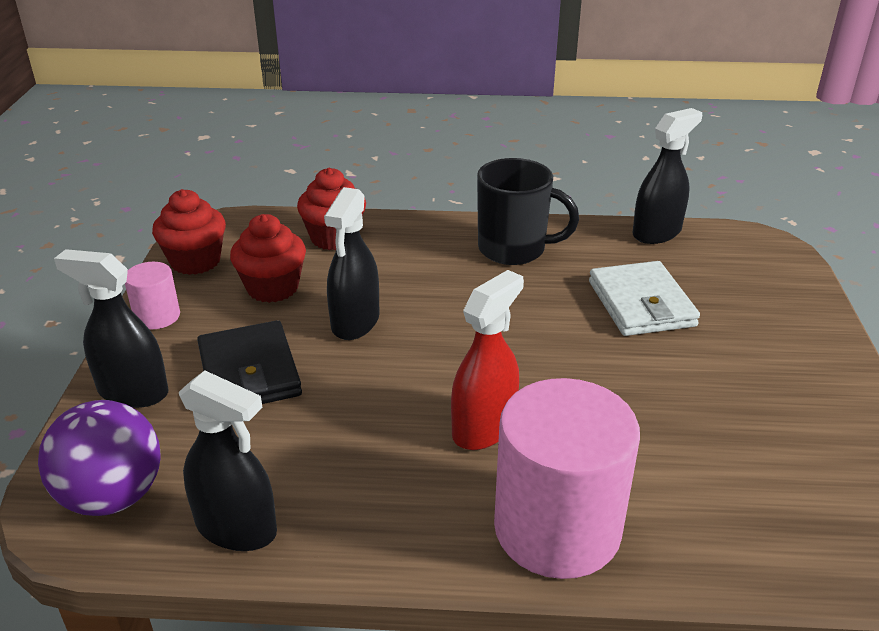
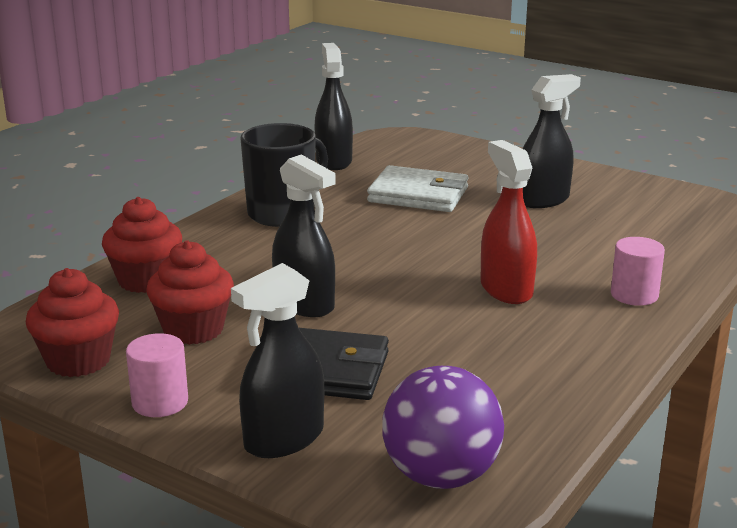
camera: 60 degrees left, 10 degrees down
black spray bottle [179,370,277,551] -> black spray bottle moved to [523,74,581,208]
pink cylinder [494,378,640,579] -> pink cylinder [611,237,665,306], size x0.47

